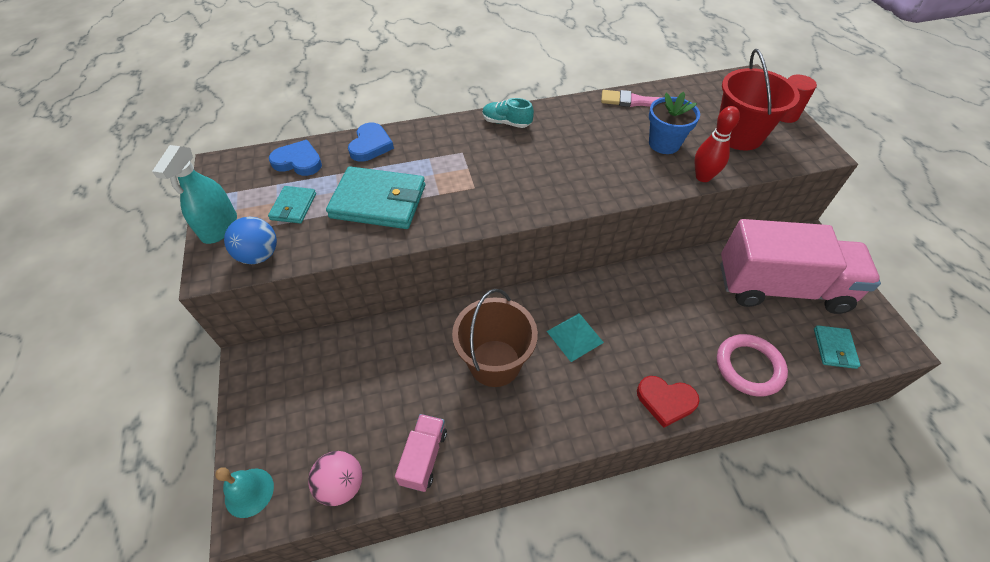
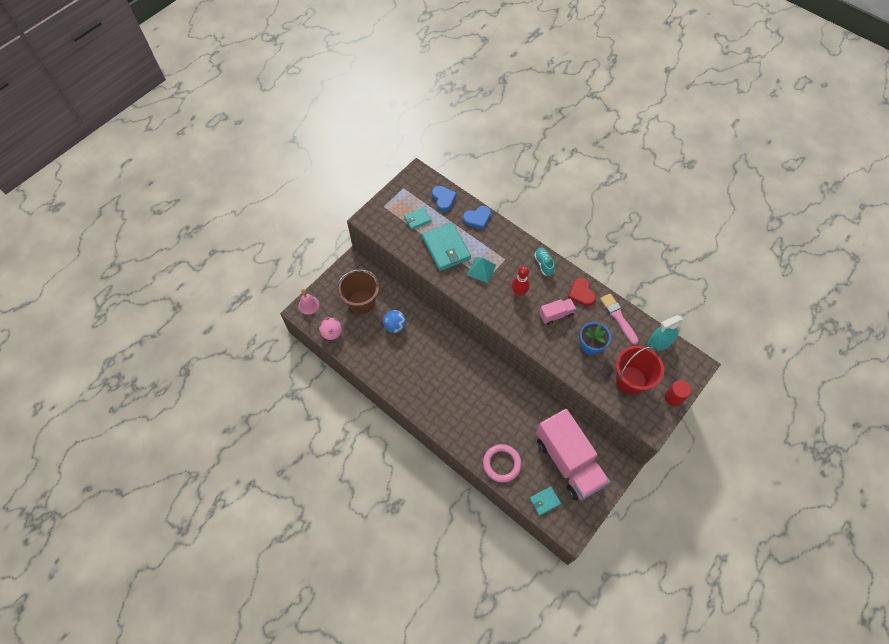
camera: 55 degrees right, 10 degrees up
turquoise spray bottle [152,145,237,244] -> turquoise spray bottle moved to [647,315,684,351]
turquoise bell [215,467,274,518] -> pink bell [298,289,319,315]
blue ball [224,217,277,264] -> blue ball moved to [383,310,406,333]
pink truck [395,414,447,492] -> pink truck moved to [539,298,576,325]
brown bucket [452,289,538,387] -> brown bucket moved to [337,269,380,314]
turquoise pyramid [547,313,604,362] -> turquoise pyramid moved to [467,257,496,283]
red heart [637,376,699,428] -> red heart moved to [568,277,596,306]
red bowling pin [695,106,740,182] -> red bowling pin moved to [512,266,530,296]

